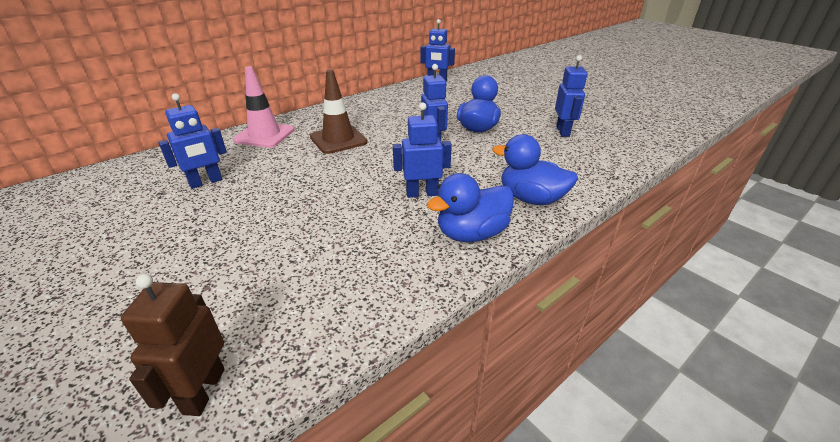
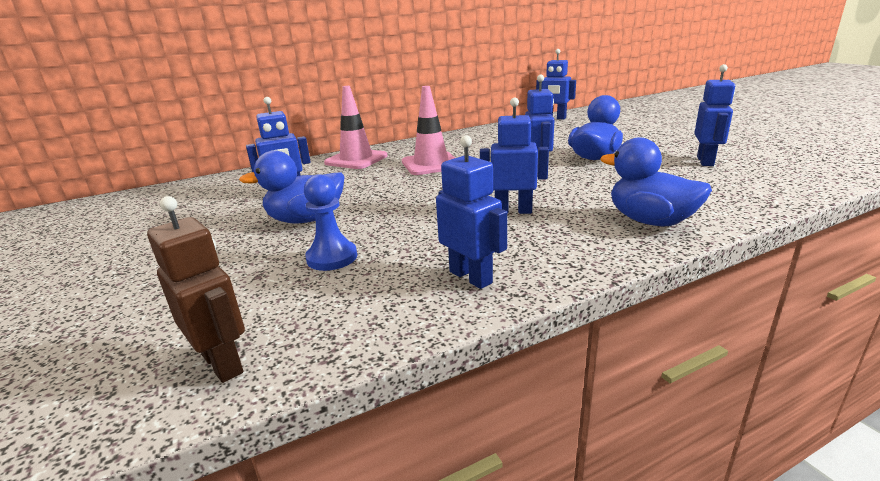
camera: 15 degrees right, 10 degrees down
brown robot [121,274,224,416] -> brown robot turned 120 degrees clockwise [147,196,245,383]
brown traffic cone [310,70,368,154] -> pink traffic cone [402,86,455,175]
blue duck [427,173,514,242] -> blue duck moved to [239,150,345,223]
none -> blue pawn [304,174,357,271]
none -> blue robot [436,135,507,289]

